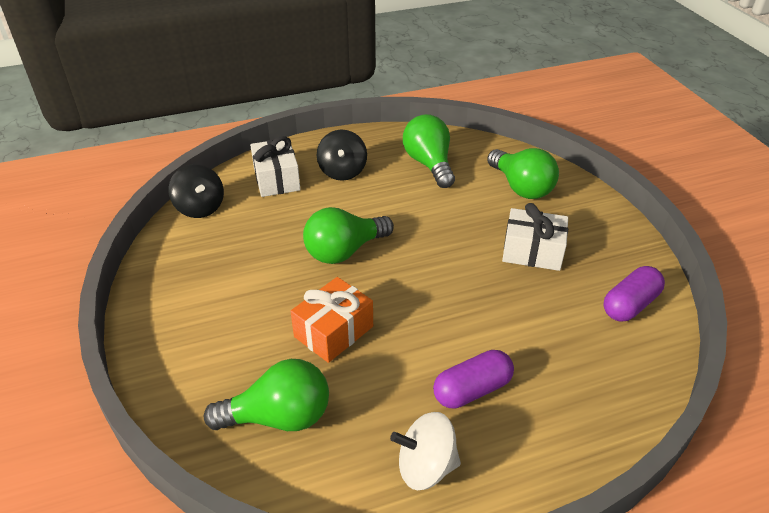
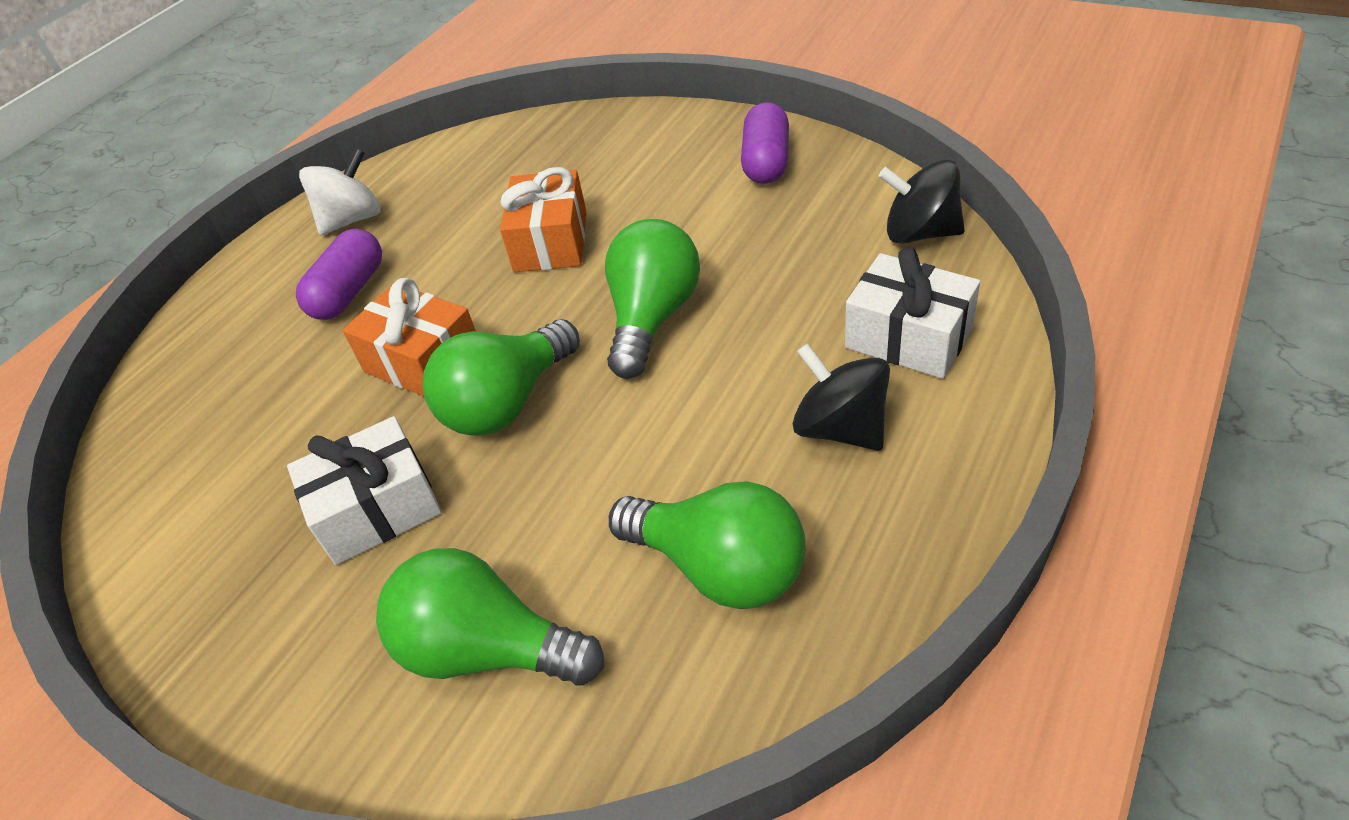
camera: 145 degrees right, 5 degrees up
green light bulb [204,359,329,431] -> green light bulb moved to [423,319,580,436]
purple capsule [603,266,665,322] -> purple capsule moved to [741,102,789,184]
none -> orange gift [343,278,476,396]

